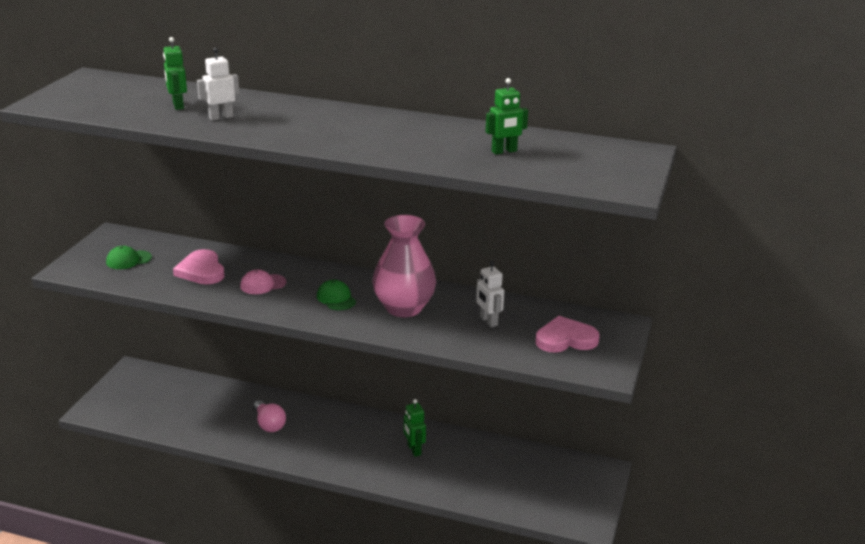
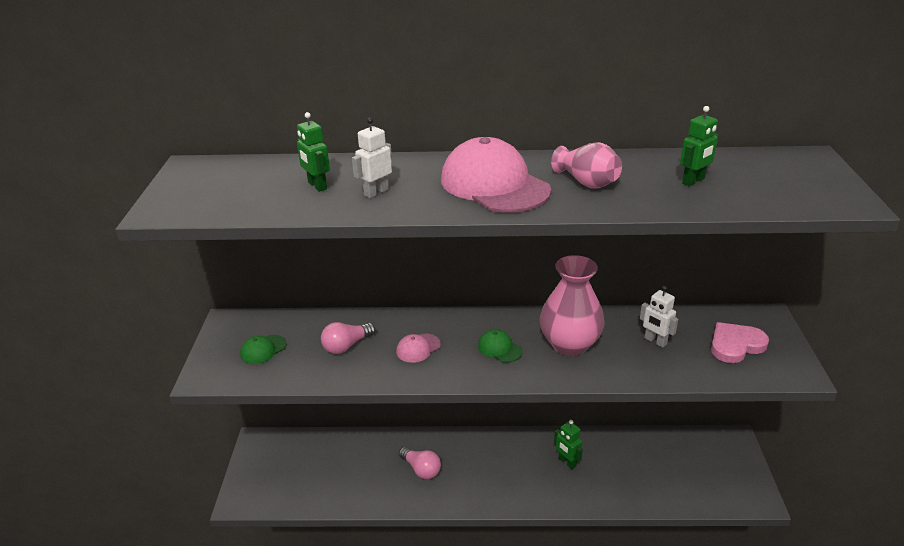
camera: 15 degrees left, 5 degrees up
pink heart [173,249,224,284] -> pink light bulb [321,322,376,354]
none -> pink cap [441,137,551,212]
none -> pink vase [551,142,622,188]

